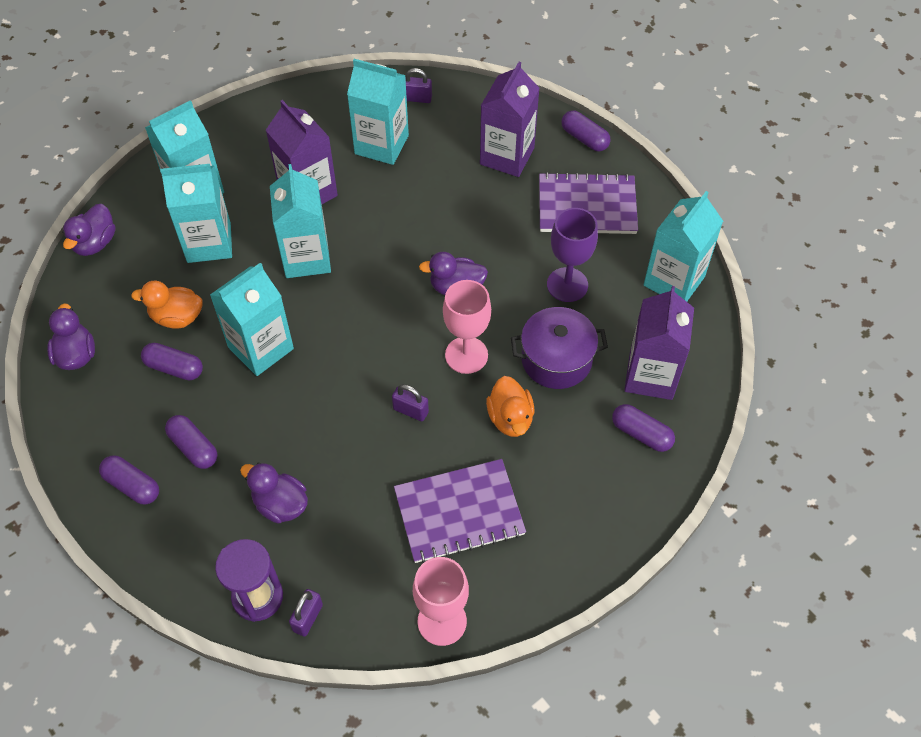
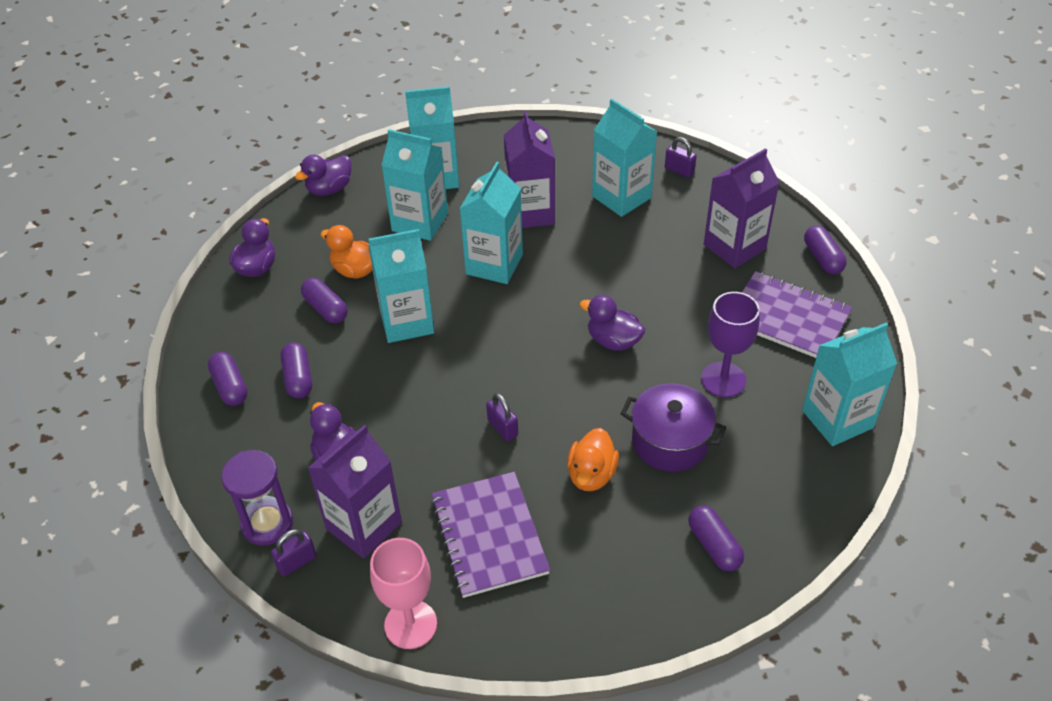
camera: 30 degrees right, 10 degrees down
purple notebook [394,459,526,563] -> purple notebook turned 60 degrees clockwise [431,472,550,598]
pink goblet [443,280,491,374] -> none
purple carton [624,286,694,400] -> purple carton moved to [308,425,402,559]

